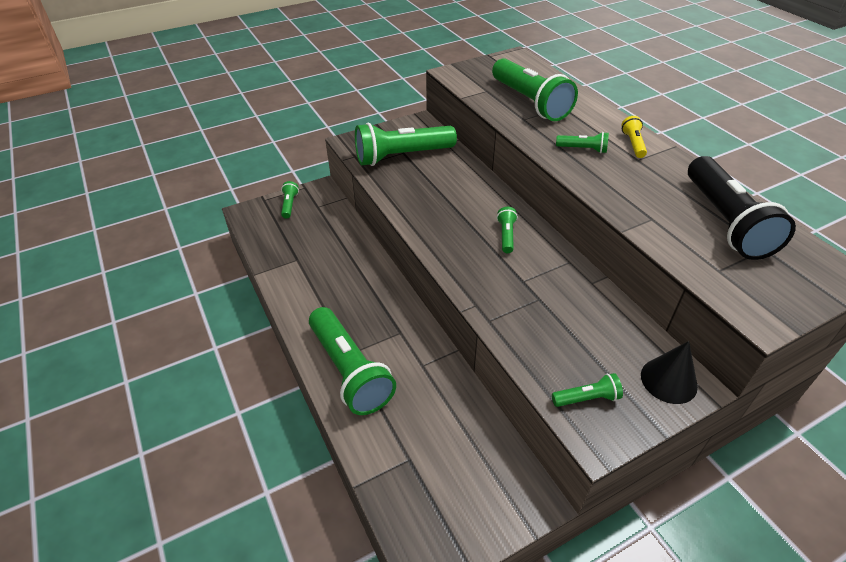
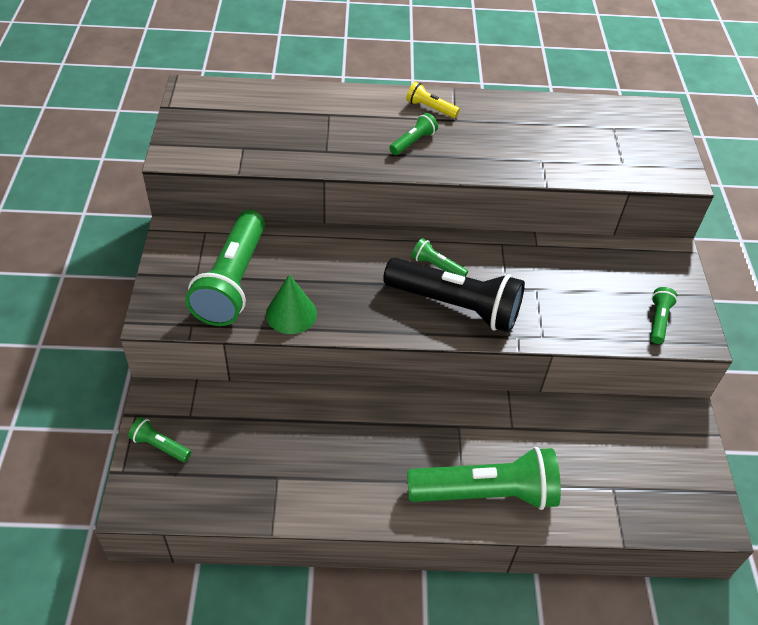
camera: 65 degrees left, 5 degrees up
green flashlight [492,58,578,121] -> none
black cone [641,341,698,404] -> none
black flashlight [688,156,796,260] -> black flashlight moved to [383,258,525,333]
none -> green cone [266,274,317,334]

